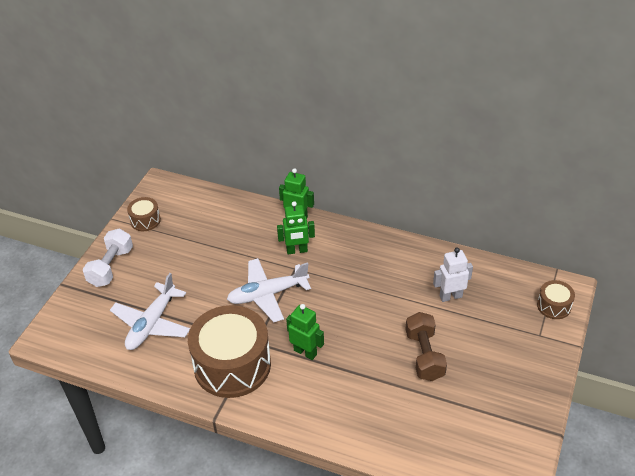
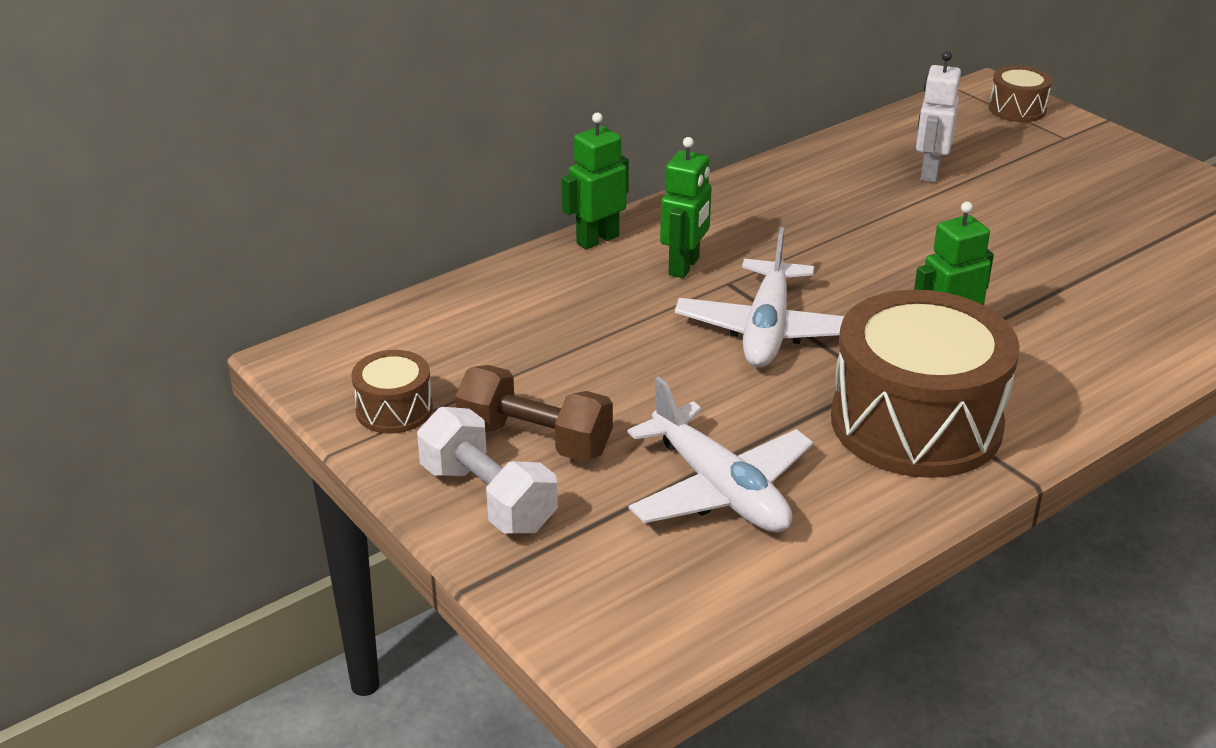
camera: 60 degrees left, 10 degrees down
brown dumbbell [406,312,447,381] -> brown dumbbell moved to [455,365,613,461]

